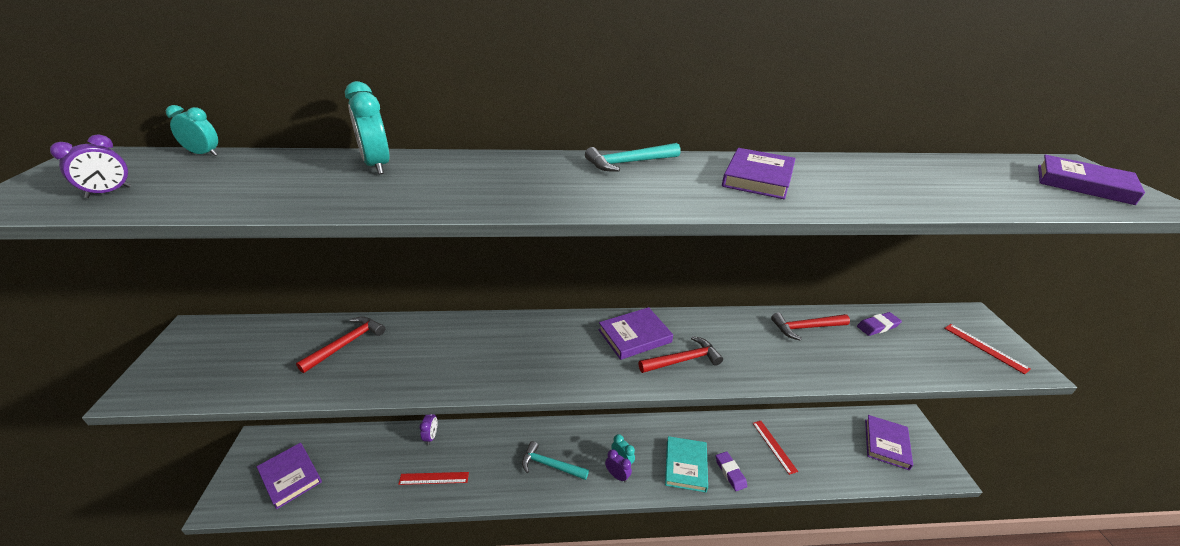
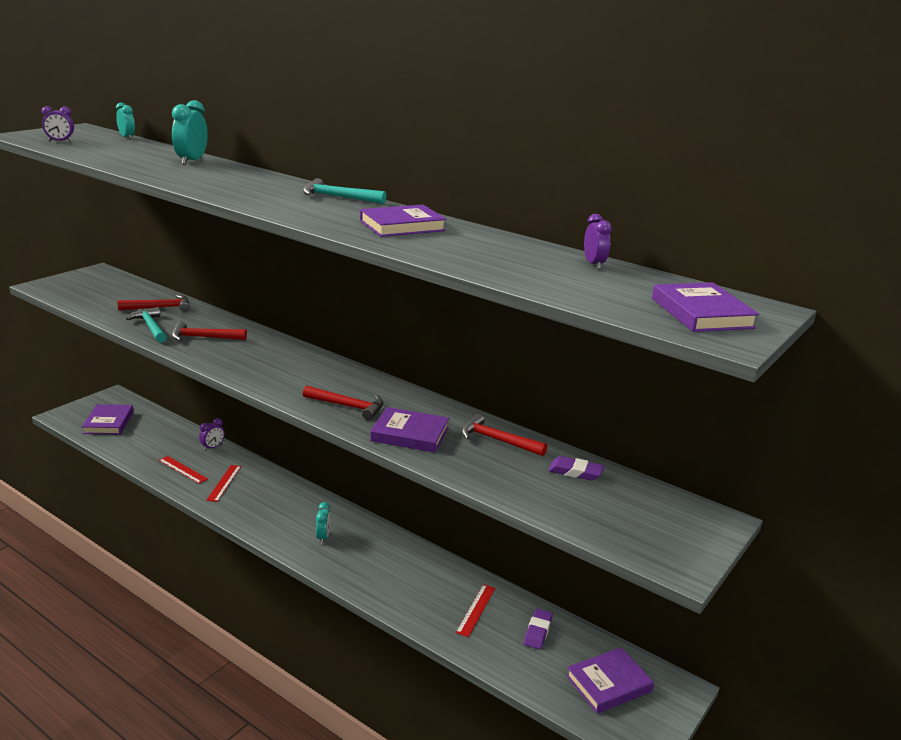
camera: 40 degrees right, 10 degrees down
turquoise hammer [522,441,589,480] -> turquoise hammer moved to [126,307,167,343]
purple book [598,307,673,360] -> purple book moved to [370,407,449,453]
purple clock [605,449,632,482] -> purple clock moved to [584,214,612,269]
turquoise book [665,436,708,492] -> none
purple eraser [716,451,747,491] -> purple eraser moved to [524,609,553,650]
red ruler [944,324,1031,374] -> red ruler moved to [206,465,241,502]
none -> red hammer [172,321,247,341]

